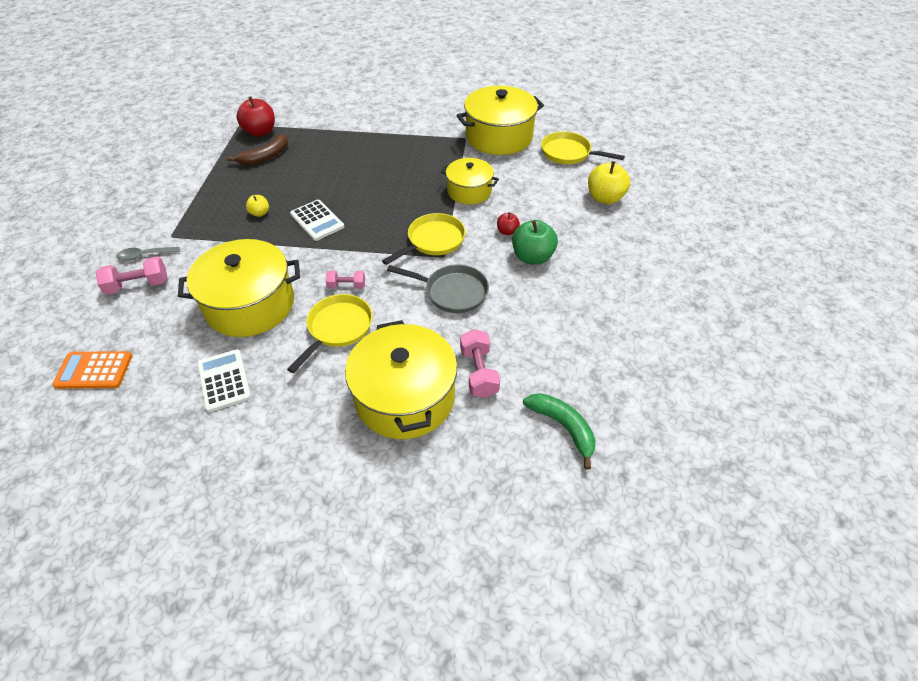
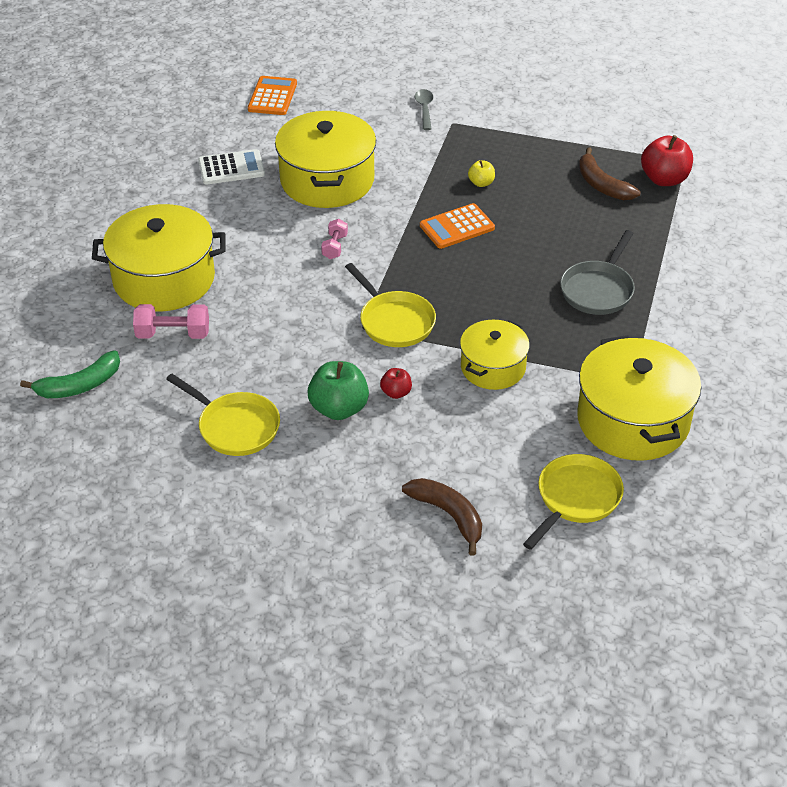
camera: 100 degrees right, 5 degrees down
pink dumbbell [95,256,167,295] -> none
yellow pan [287,294,373,373] -> yellow pan moved to [166,374,280,456]
white calculator [290,200,344,241] -> orange calculator [420,203,495,249]
grey pan [387,264,489,313] -> grey pan moved to [560,230,635,315]
yellow apple [588,161,630,204] -> brown banana [402,478,482,556]

